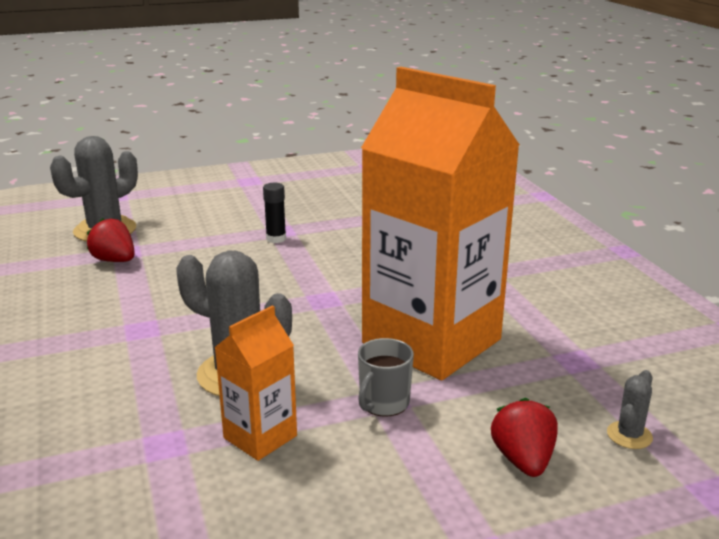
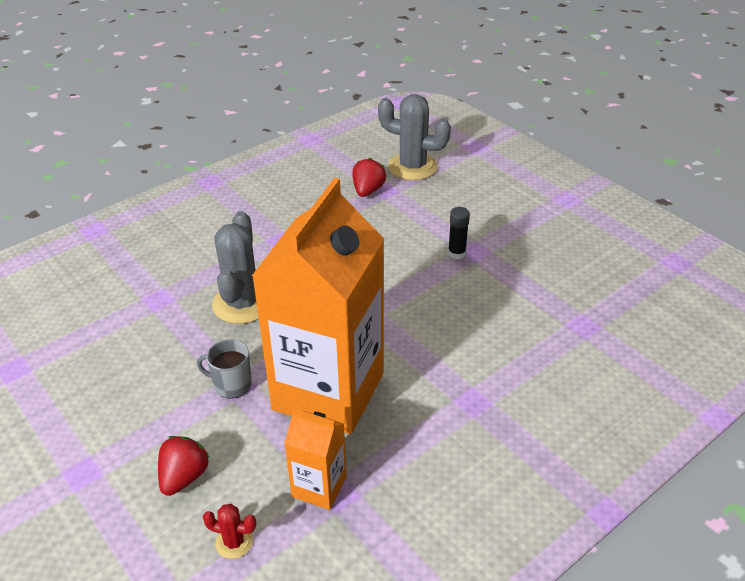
camera: 70 degrees right, 15 degrees up
orange carton [214,305,297,461] -> orange carton moved to [284,408,347,510]
red strawberry [491,398,558,477] -> red strawberry turned 45 degrees counterclockwise [158,436,210,496]
grey cactus [607,370,653,449] -> red cactus [203,504,256,559]

